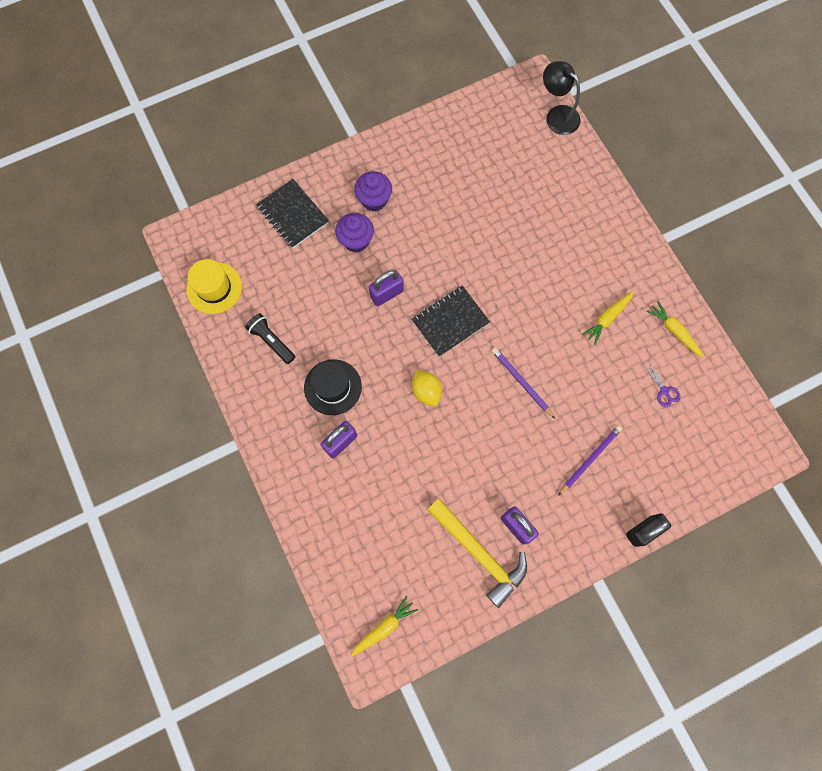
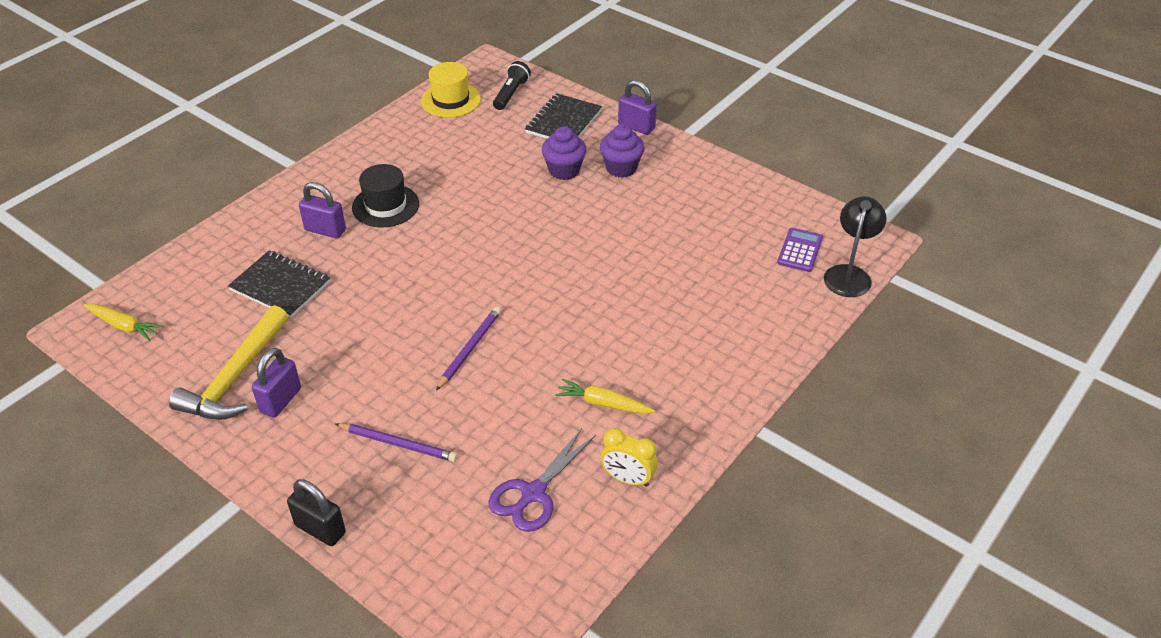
camera: 65 degrees right, 30 degrees down
black flashlight [245,313,295,364] -> black flashlight moved to [493,61,531,110]
purple padlock [369,270,404,306] -> purple padlock moved to [618,80,657,135]
black notebook [412,286,490,357] -> black notebook moved to [228,250,331,318]
yellow lemon [412,370,442,406] -> none
purple scissors [643,362,681,407] -> purple scissors [488,428,596,532], size x1.87
yellow carrot [647,301,705,357] -> yellow clock [600,428,658,487]
none -> purple calculator [777,228,823,272]

